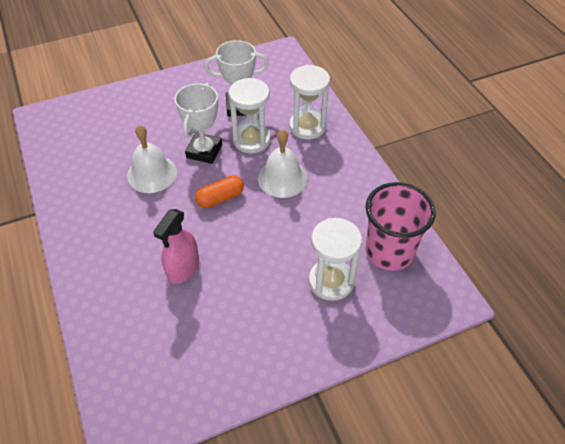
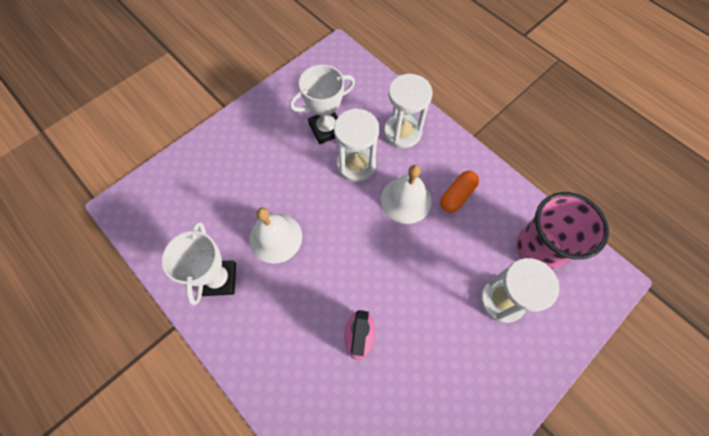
camera: 20 degrees left, 15 degrees up
white trophy [175,83,222,164] -> white trophy moved to [162,221,236,306]
orange capsule [195,175,244,208] -> orange capsule moved to [440,171,479,213]

